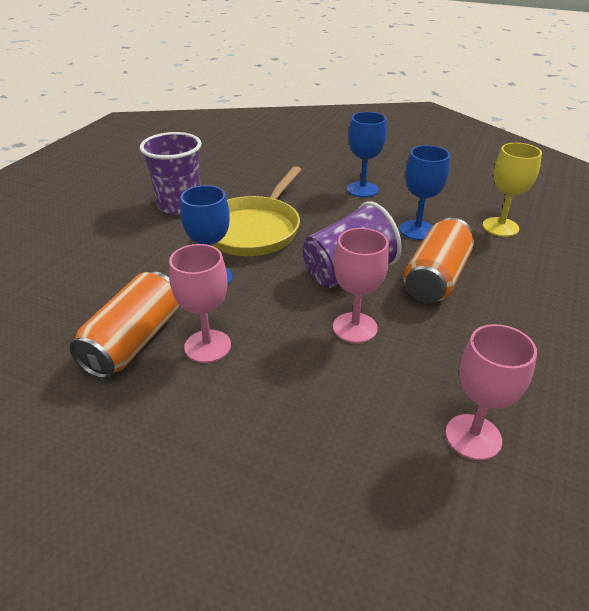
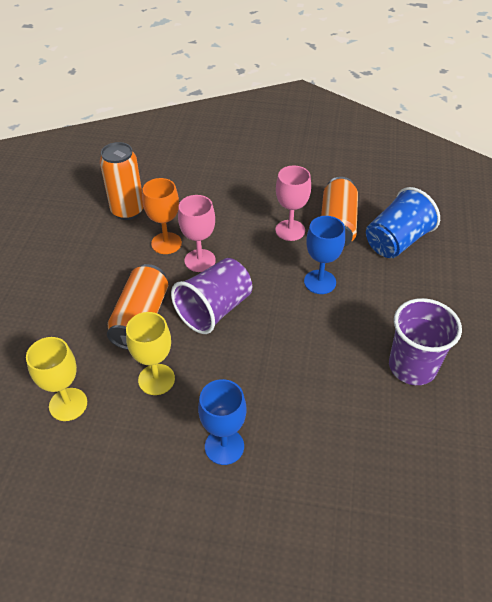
camera: 165 degrees right, 10 degrees up
yellow pan [212,166,301,256] -> none
blue goblet [400,145,450,240] -> yellow goblet [126,312,175,395]
pink goblet [445,324,537,460] -> orange can [100,142,144,220]
none -> orange goblet [142,178,182,254]
none -> blue cup [366,187,440,258]

